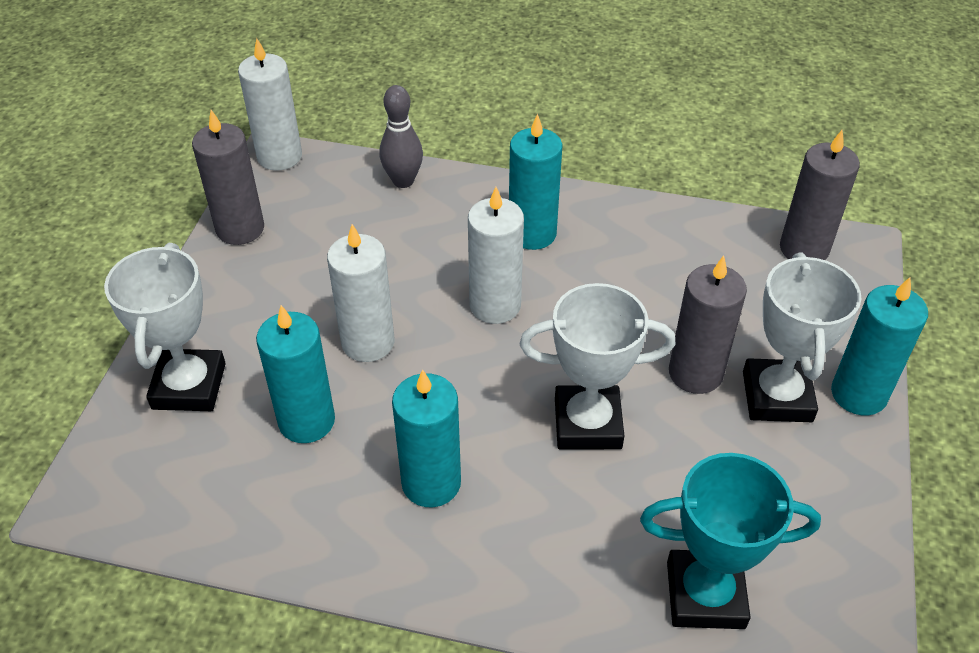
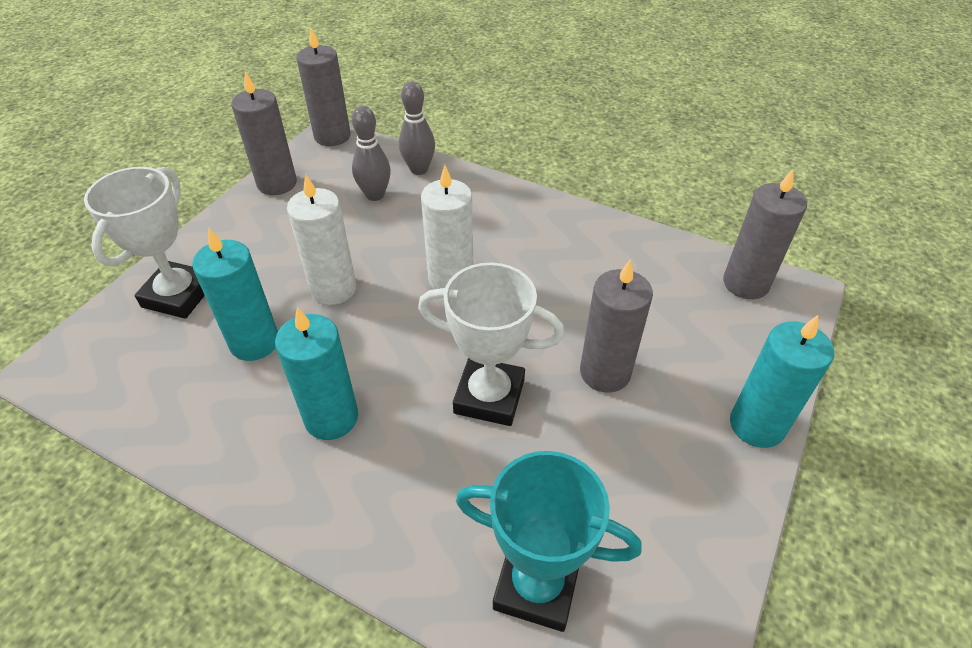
camera: 15 degrees right, 0 degrees up
white candle [238,38,302,171] -> grey candle [296,28,351,146]
turquoise candle [509,114,562,250] -> none
white trophy [743,252,861,422] -> none
none -> grey bowling pin [352,106,391,201]

